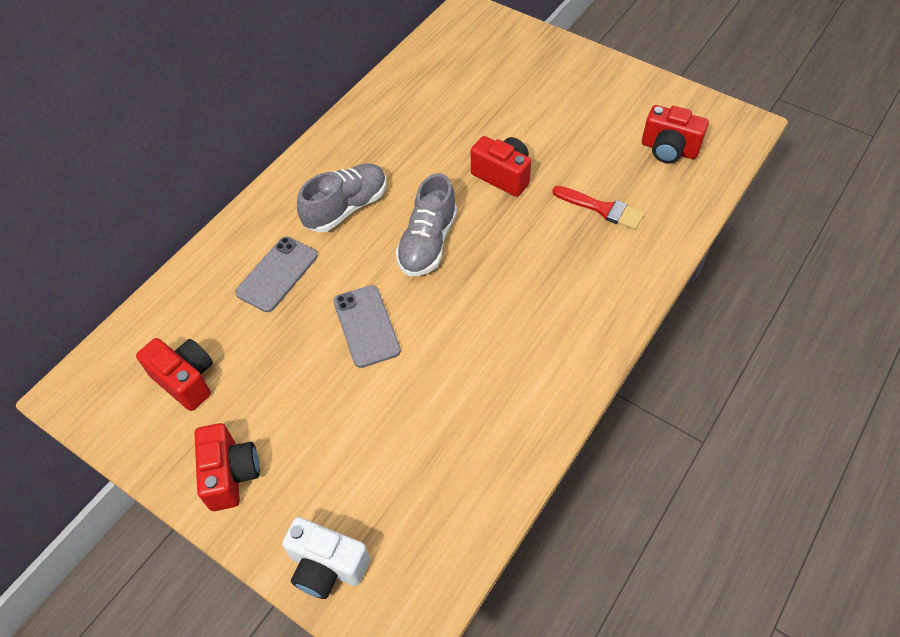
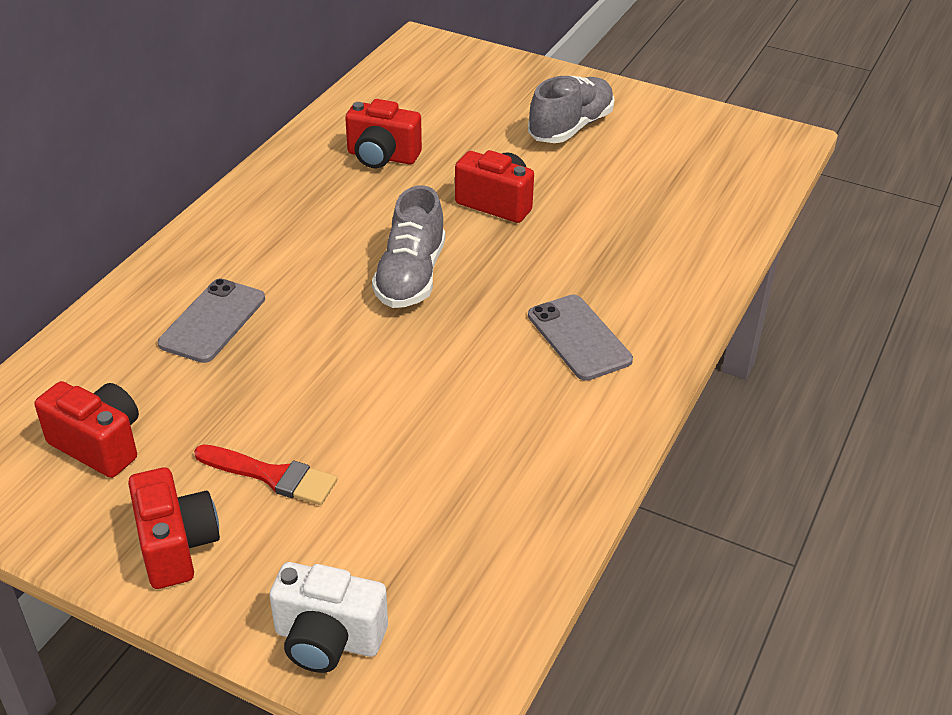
camera: 10 degrees left, 15 degrees down
grey shoe [297,163,387,232] -> grey shoe moved to [528,76,615,143]
grey phone [333,285,401,368] -> grey phone moved to [528,295,633,381]
red brush [552,186,644,230] -> red brush moved to [194,444,337,505]
red camera [642,105,709,163] -> red camera moved to [345,99,422,168]

